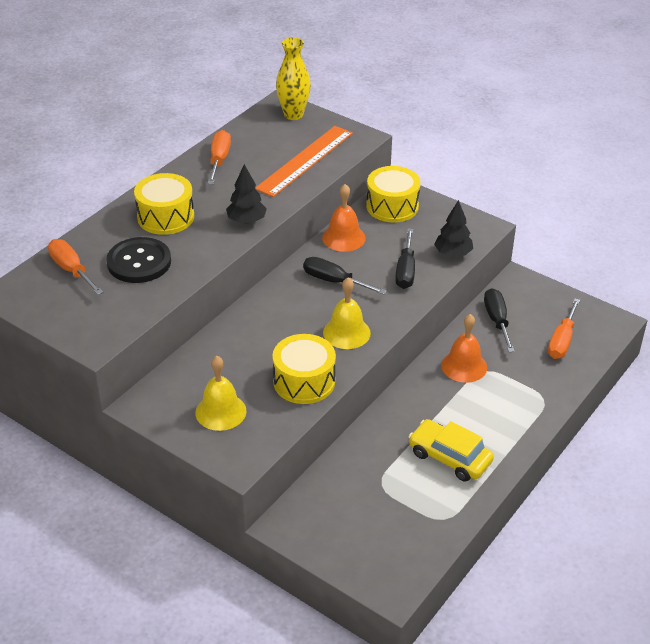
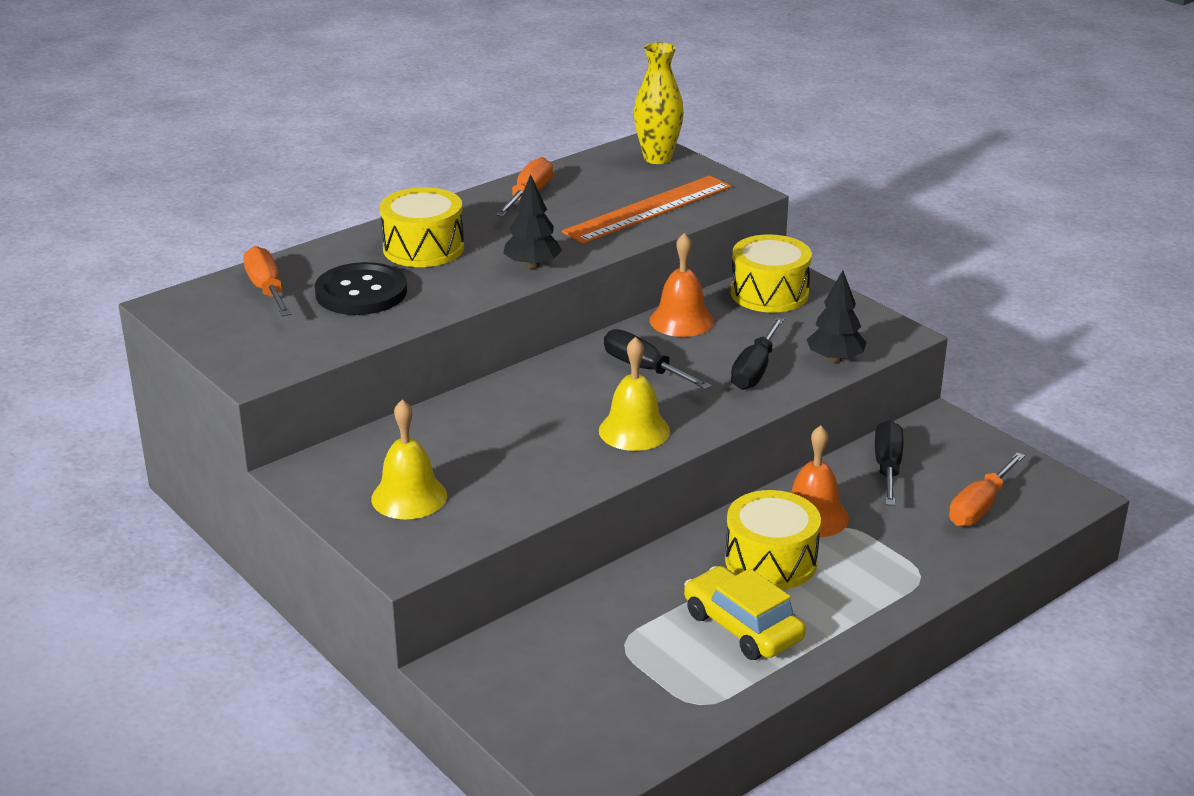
camera: 15 degrees right, 10 degrees down
yellow drum [273,334,336,404] -> yellow drum moved to [725,490,821,590]

